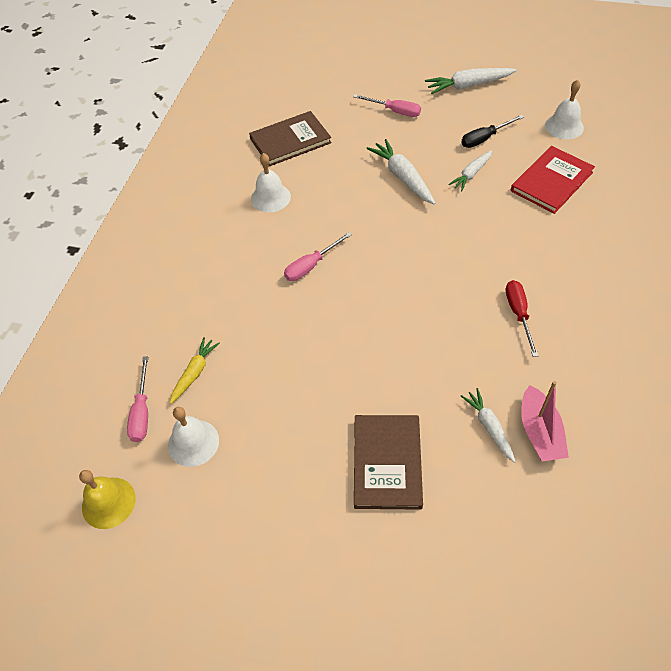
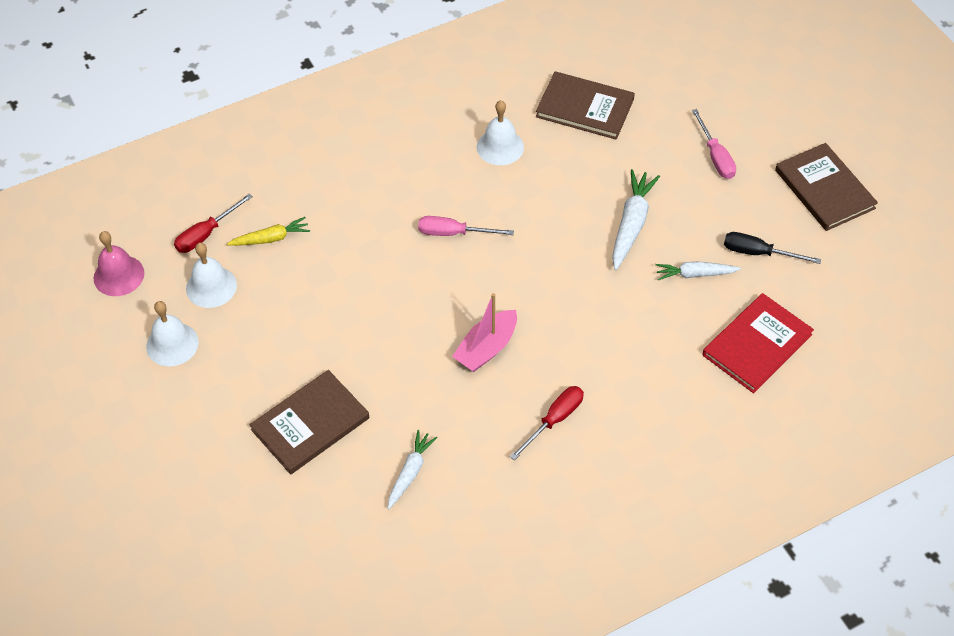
camera: 45 degrees right, 0 degrees up
yellow bell [79,470,136,529] -> pink bell [94,231,144,296]
pink screwdriver [127,356,148,442] -> red screwdriver [174,193,253,253]
white carrot [425,68,516,94] -> brown book [775,143,878,231]
red book [511,146,595,214] -> red book turned 45 degrees counterclockwise [702,293,814,393]
pink boat [521,381,569,462] -> pink boat moved to [452,293,517,372]
white bell [545,80,584,139] -> white bell moved to [146,301,199,366]

